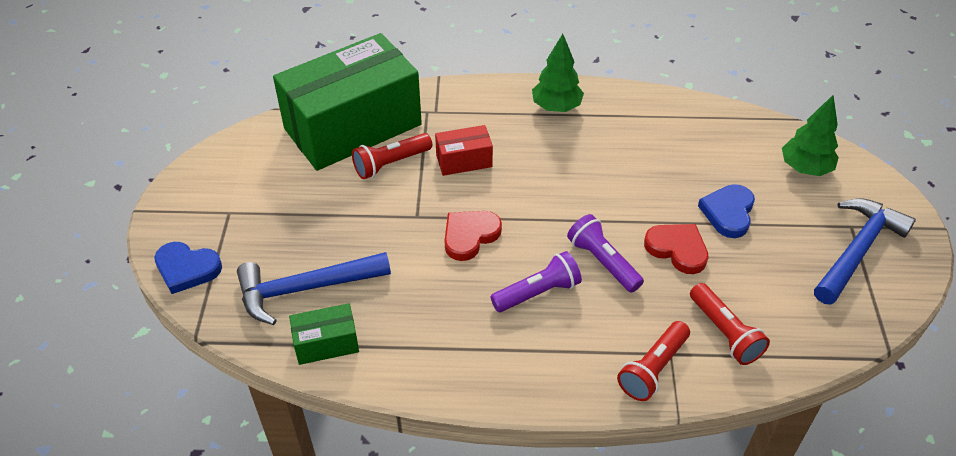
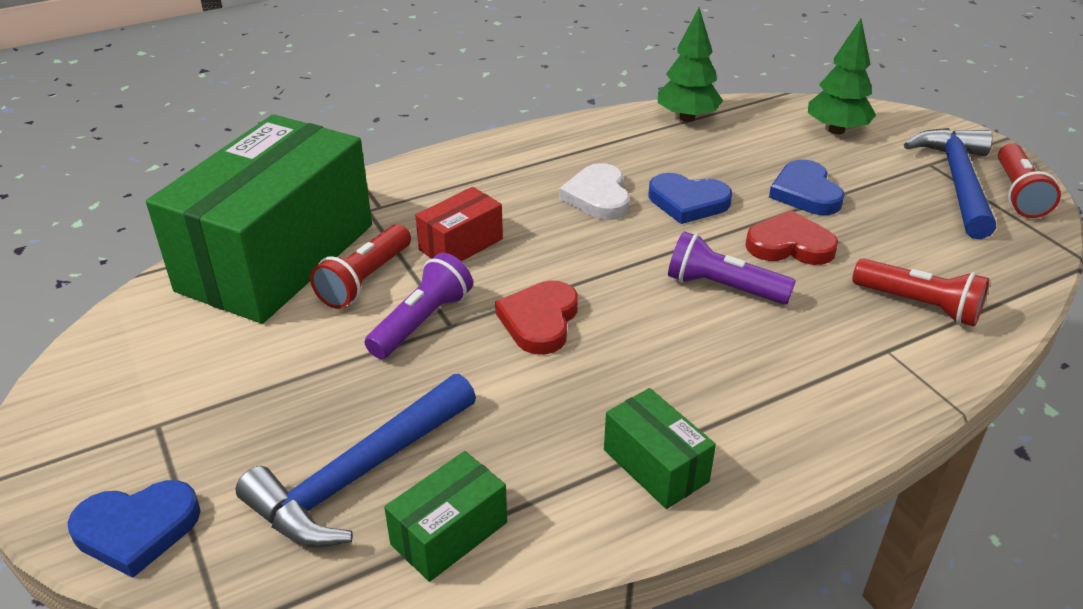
camera: 30 degrees left, 10 degrees down
purple flashlight [490,251,582,312] -> purple flashlight moved to [365,253,473,359]
green tree [532,34,584,112] -> green tree moved to [658,8,723,122]
red flashlight [617,321,690,401] -> red flashlight moved to [998,143,1061,218]
none -> white heart [559,163,630,220]
none -> green box [604,388,716,509]
none -> blue heart [649,173,732,224]

